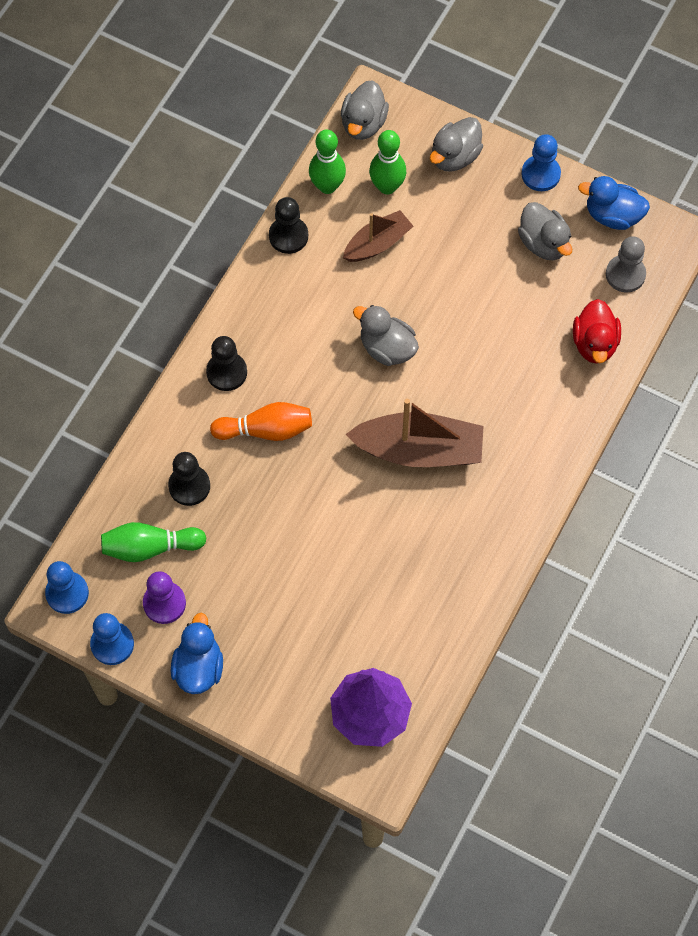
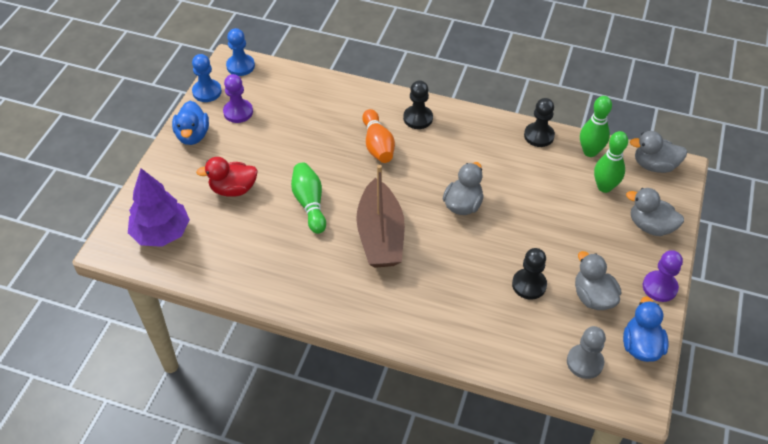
camera: 80 degrees right, 15 degrees down
green bowling pin [101,522,206,562] -> green bowling pin moved to [291,163,326,234]
black pawn [168,452,210,506] -> black pawn moved to [512,248,547,299]
blue duck [171,613,223,694] -> blue duck turned 90 degrees clockwise [172,101,209,145]
brown boat [343,210,414,262] -> none
grey duck [518,202,572,260] -> grey duck turned 105 degrees clockwise [575,251,621,310]
blue pawn [521,134,561,191] -> purple pawn [643,250,683,302]
red duck [573,299,621,364] -> red duck moved to [196,157,258,197]

